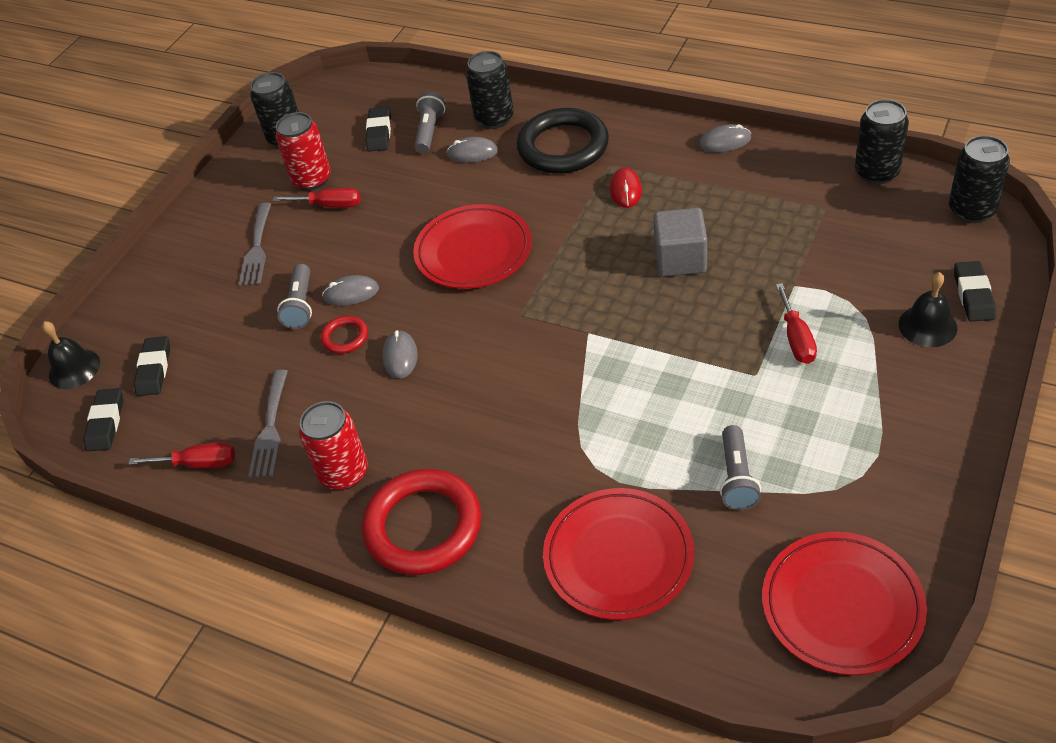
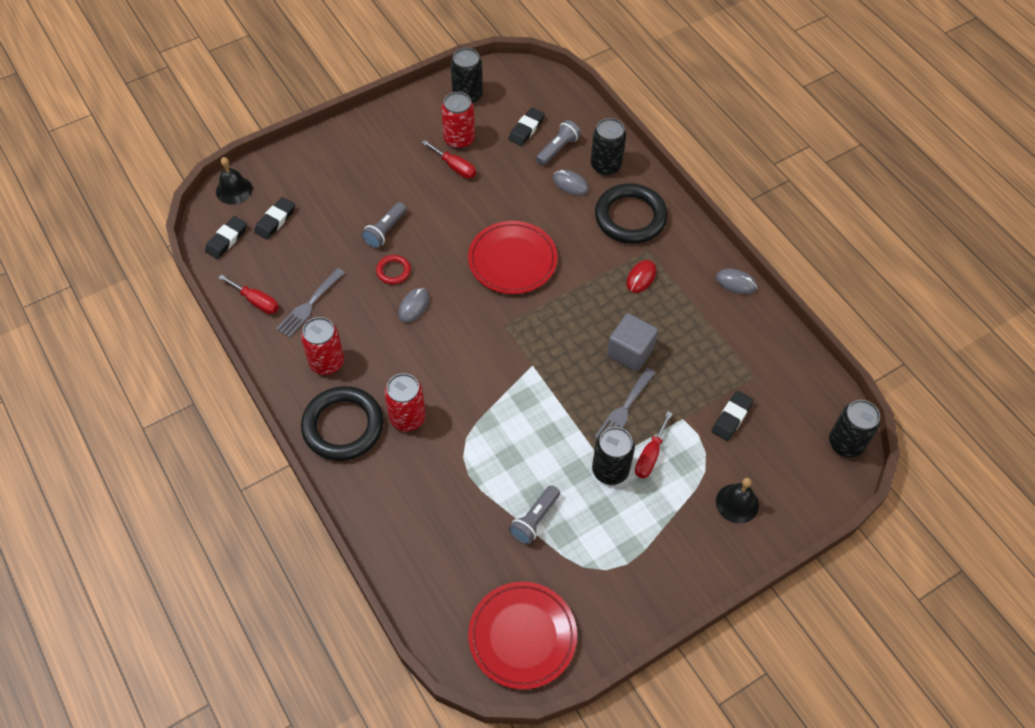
camera: 25 degrees right, 10 degrees up
grey fork [239,203,271,286] -> grey fork moved to [595,368,655,438]
grey mouse [322,275,379,306] -> none
red ring [362,469,482,575] -> black ring [301,386,384,461]
red plate [543,488,695,620] -> none
black can [855,99,909,185] -> black can moved to [592,427,635,485]
black eraser [954,261,996,322] -> black eraser moved to [712,391,754,441]
none -> red can [384,373,426,431]

